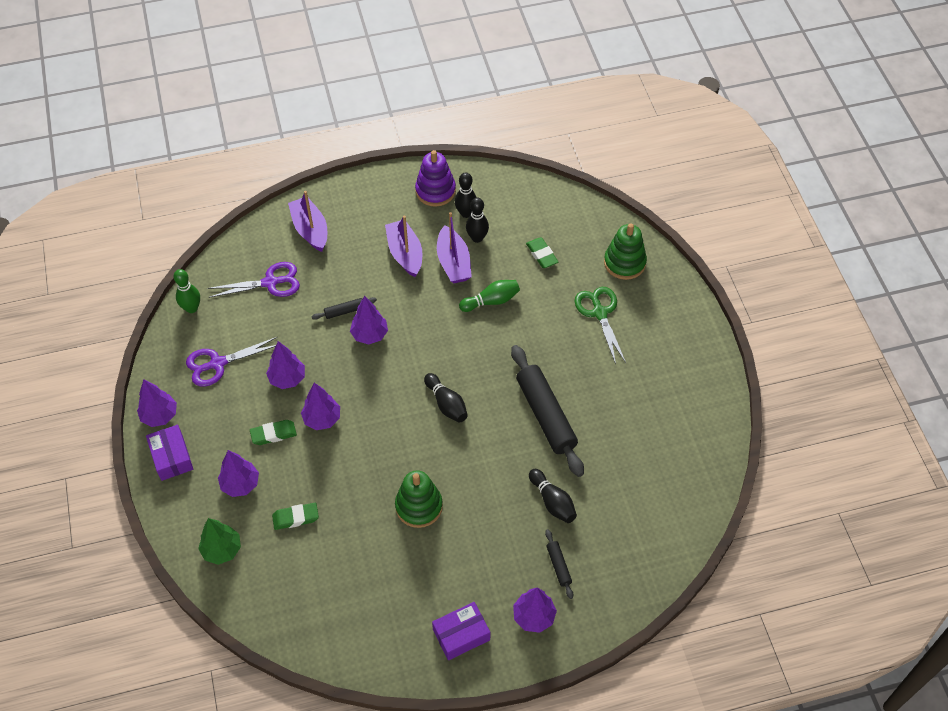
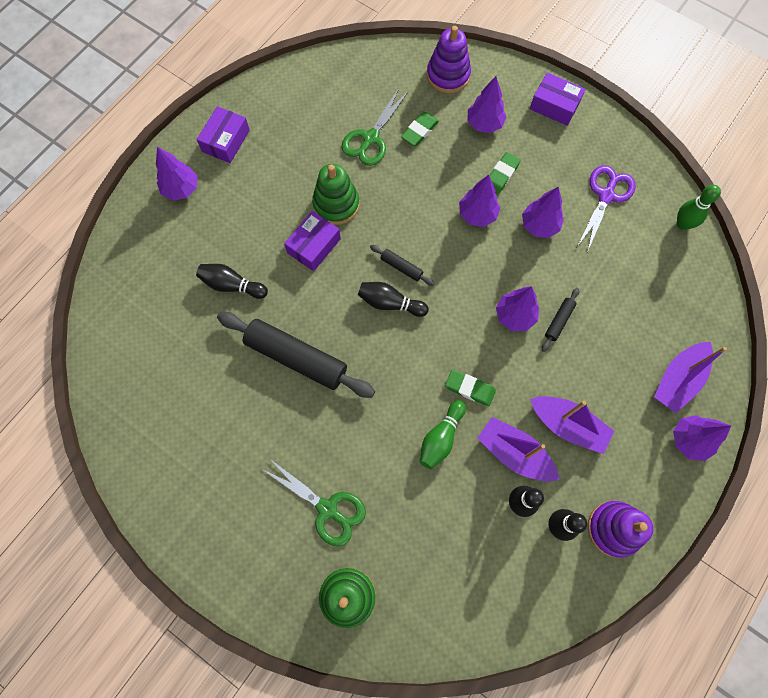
camera: 140 degrees right, 15 degrees up
purple tree [137,379,177,427] -> purple tree moved to [673,415,731,461]
green tree [198,518,241,565] -> purple stacking toy [427,26,471,93]
purple scissors [207,262,300,298] -> none
purple boat [288,191,327,252] -> purple boat turned 105 degrees clockwise [654,342,727,413]
green eraser [526,237,558,268] -> green eraser moved to [445,370,496,406]
black rolling pin [545,529,573,599] -> black rolling pin moved to [370,245,434,286]
none -> purple box [284,211,341,271]
none -> green scissors [341,88,409,166]

